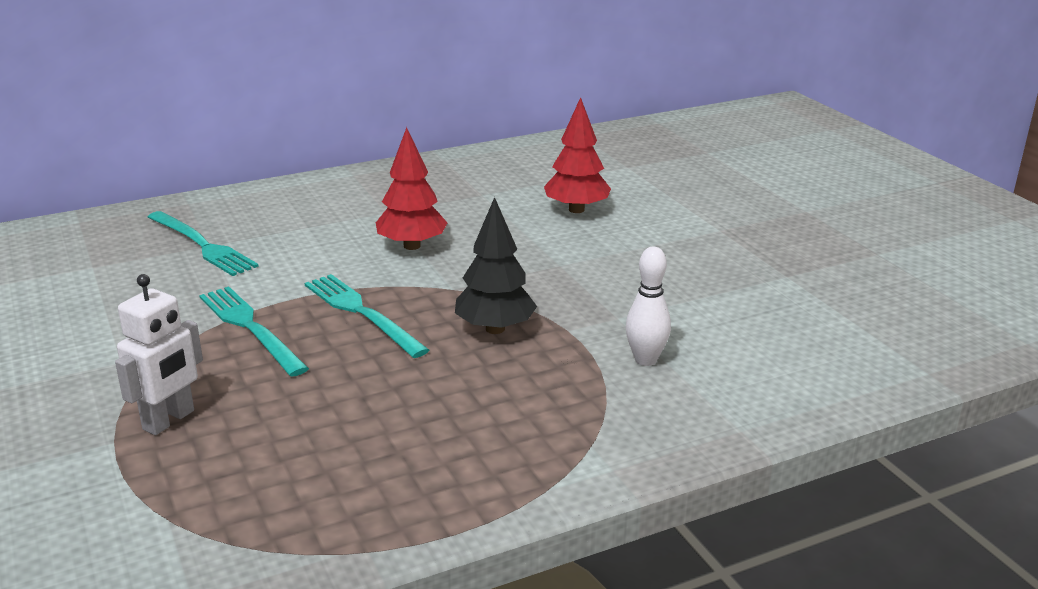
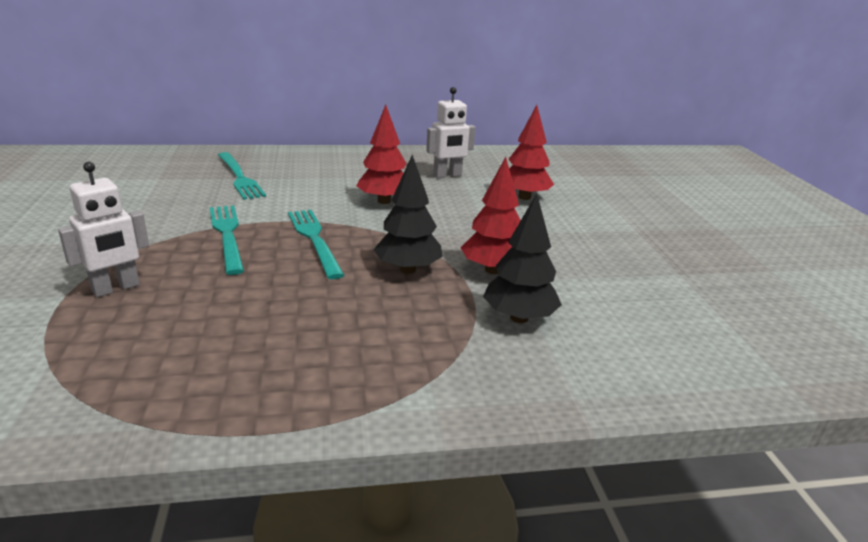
camera: 15 degrees right, 0 degrees up
white bowling pin [626,247,671,366] -> black tree [483,194,562,323]
none -> white robot [426,87,476,178]
none -> red tree [461,157,521,274]

